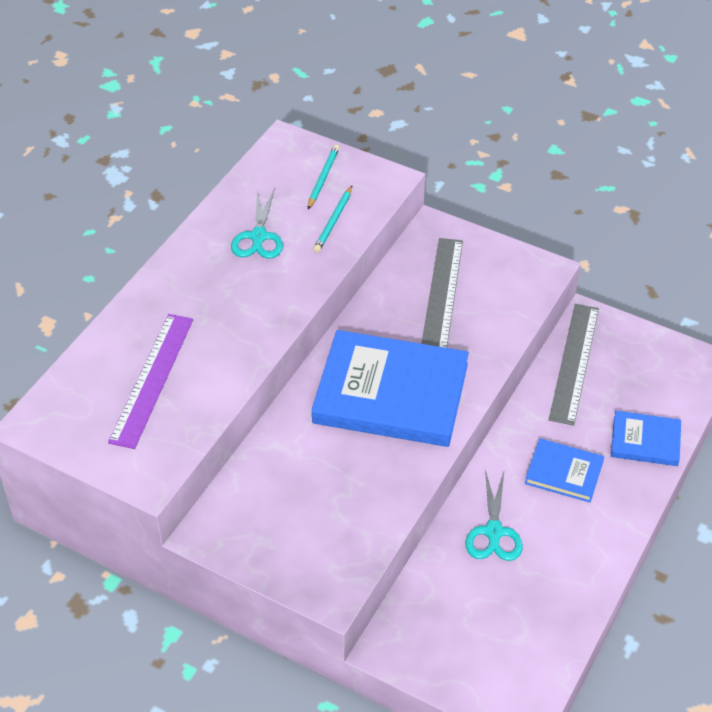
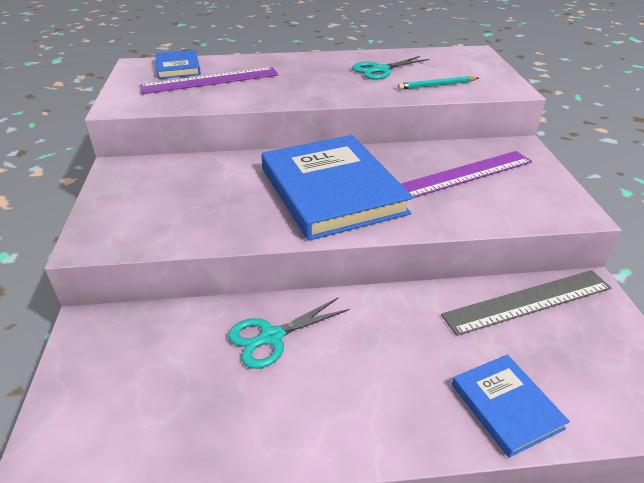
camera: 55 degrees right, 10 degrees down
turquoise pencil [308,145,339,209] -> none
grey ruler [421,238,463,348] -> purple ruler [401,151,532,198]
blue book [525,438,604,502] -> blue book moved to [155,50,201,79]

